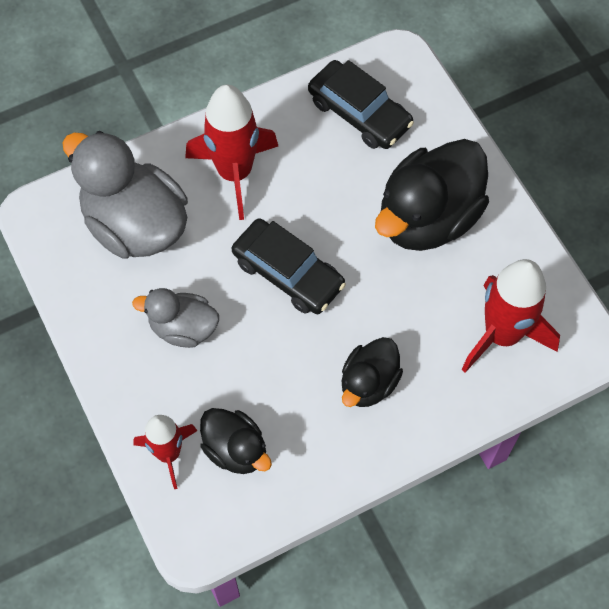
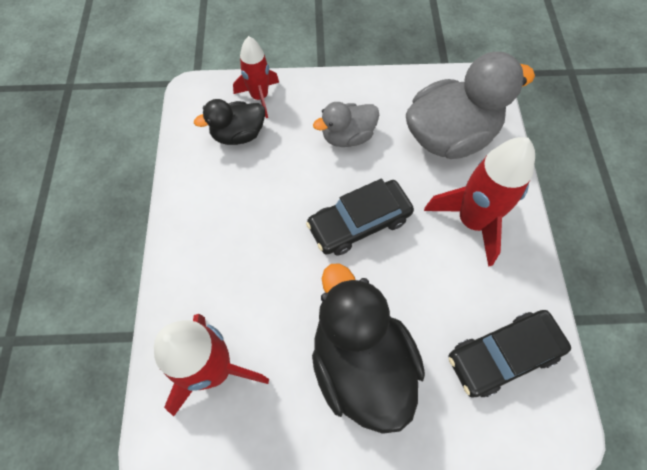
camera: 115 degrees right, 0 degrees up
grey duck [132,288,219,348] -> grey duck turned 150 degrees counterclockwise [313,102,379,147]
black duck [342,337,403,407] -> none

